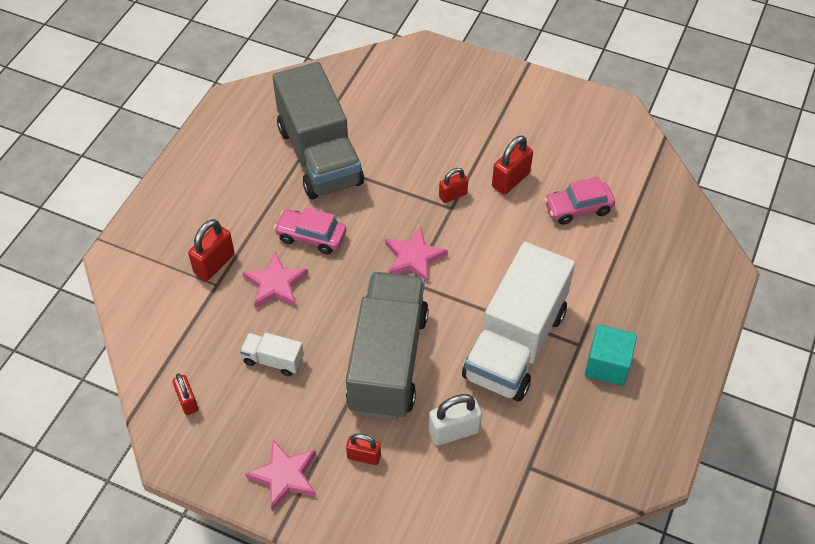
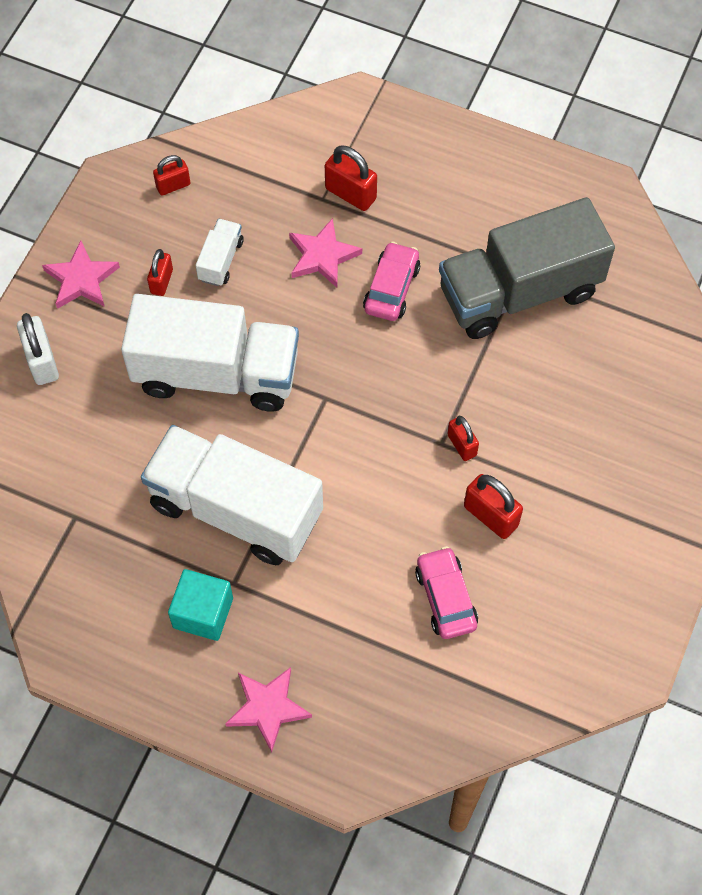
camera: 90 degrees right, 10 degrees up
grey truck [346,272,429,419] -> white truck [121,294,299,412]
red padlock [346,433,381,465] -> red padlock moved to [147,249,173,296]
pink star [385,227,448,283] -> pink star moved to [225,667,312,752]
white padlock [429,394,482,446] -> white padlock moved to [17,313,59,385]

